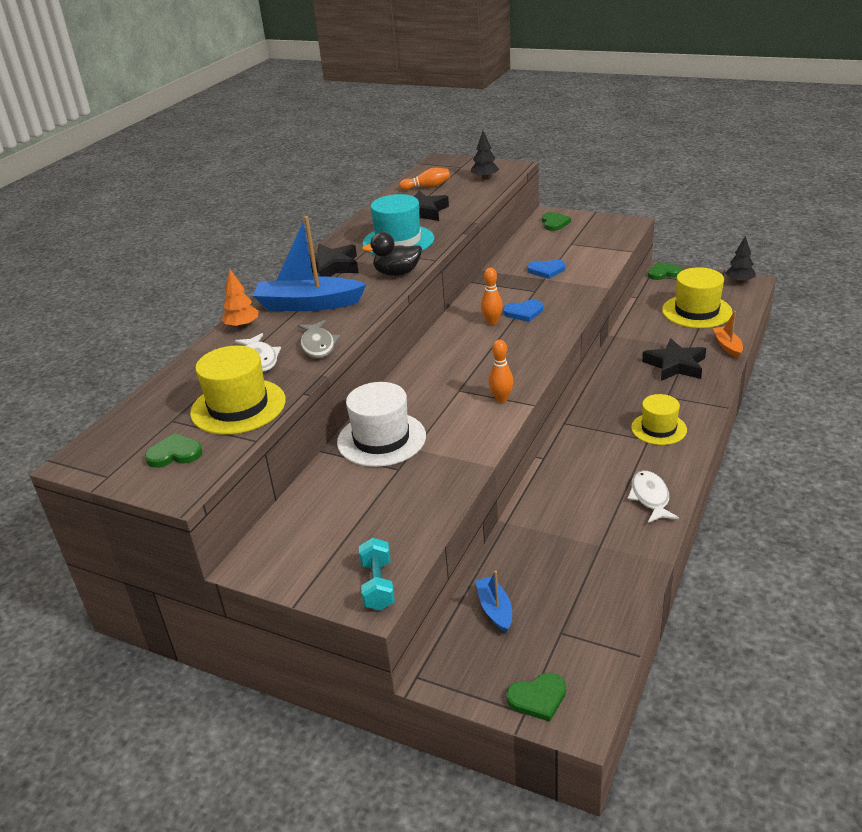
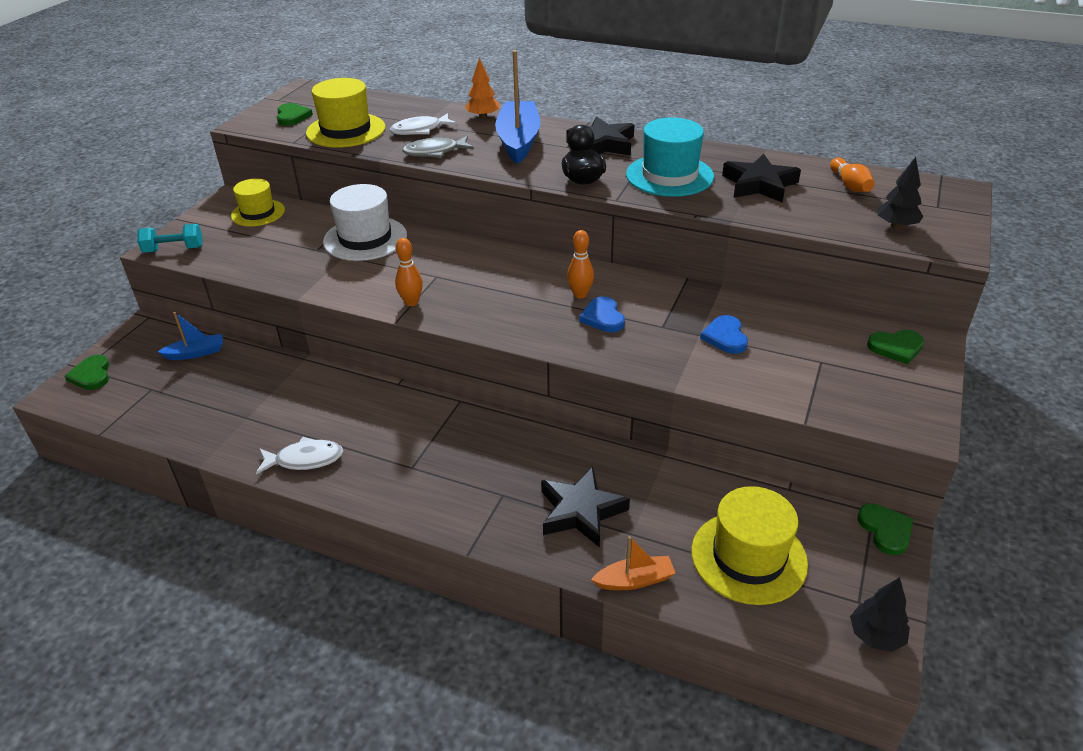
camera: 85 degrees right, 5 degrees up
yellow hat [631,394,687,445] -> yellow hat moved to [231,179,285,226]

